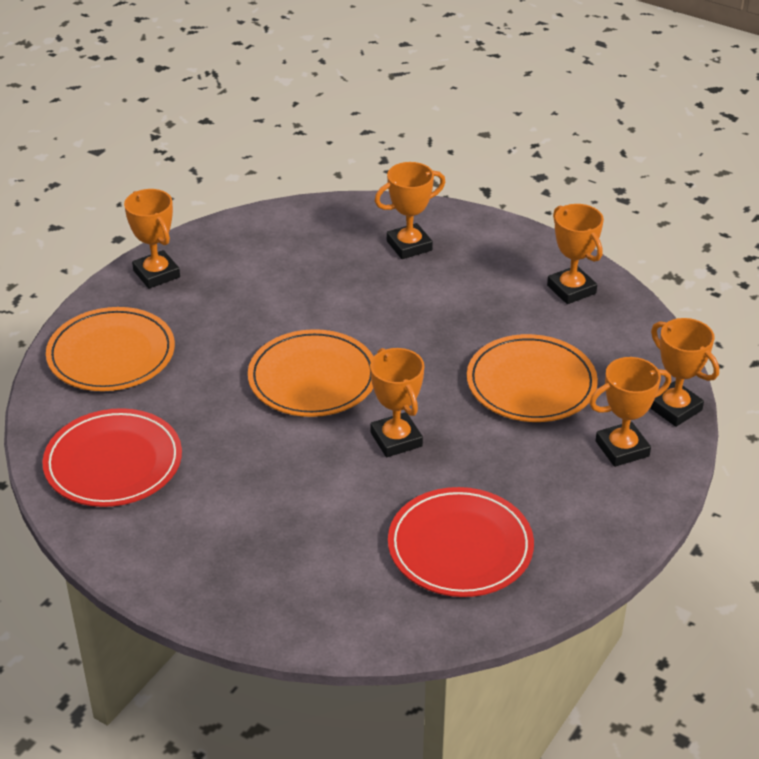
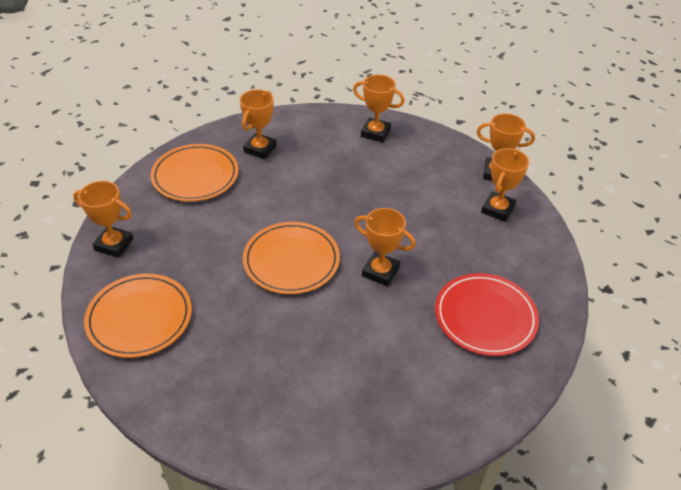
camera: 40 degrees left, 5 degrees up
red plate [42,408,182,507] -> none
orange plate [467,334,598,422] -> orange plate moved to [151,144,238,202]

